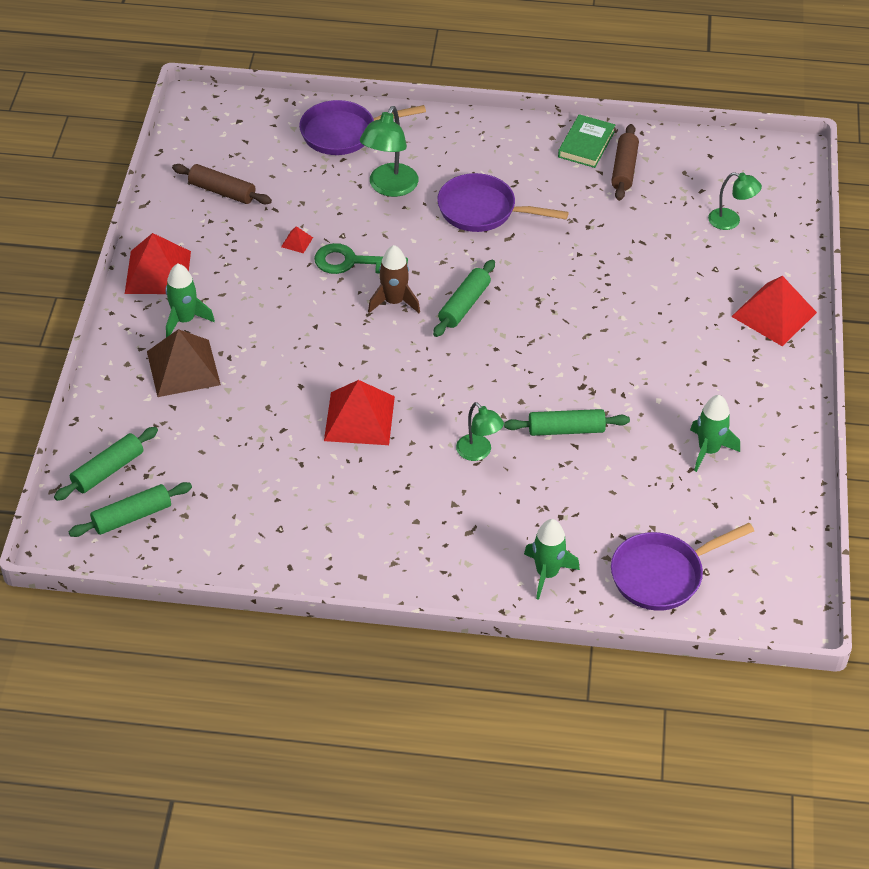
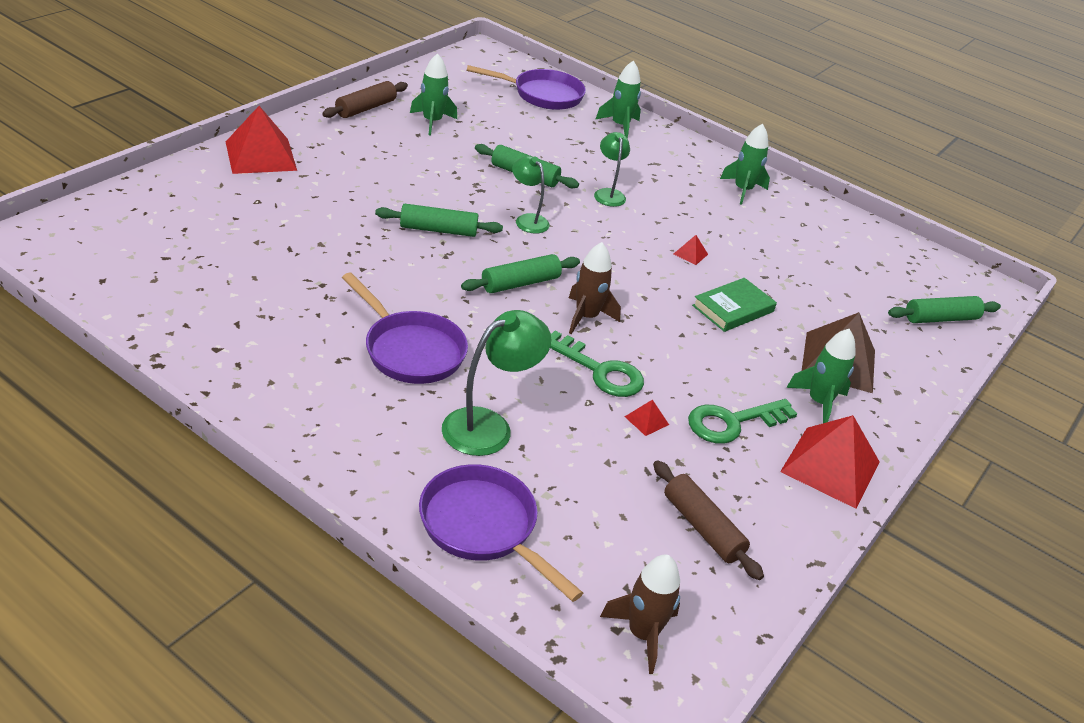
camera: 155 degrees left, 10 degrees down
green rolling pin [69,482,192,537] -> green rolling pin moved to [375,204,503,237]
purple pan [299,100,426,155] -> purple pan turned 150 degrees counterclockwise [419,464,583,602]
red pyramid [324,380,395,445] -> red pyramid [674,235,708,265], size x0.41
green book [558,114,615,168] -> green book moved to [692,278,777,332]
brown rolling pin [611,124,639,201] -> brown rolling pin moved to [322,81,408,118]
green lamp [708,172,762,230] -> green lamp moved to [512,156,550,234]
none -> brown rocket [600,555,680,674]
none -> green key [688,399,797,444]
none -> green rocket [720,124,770,205]

